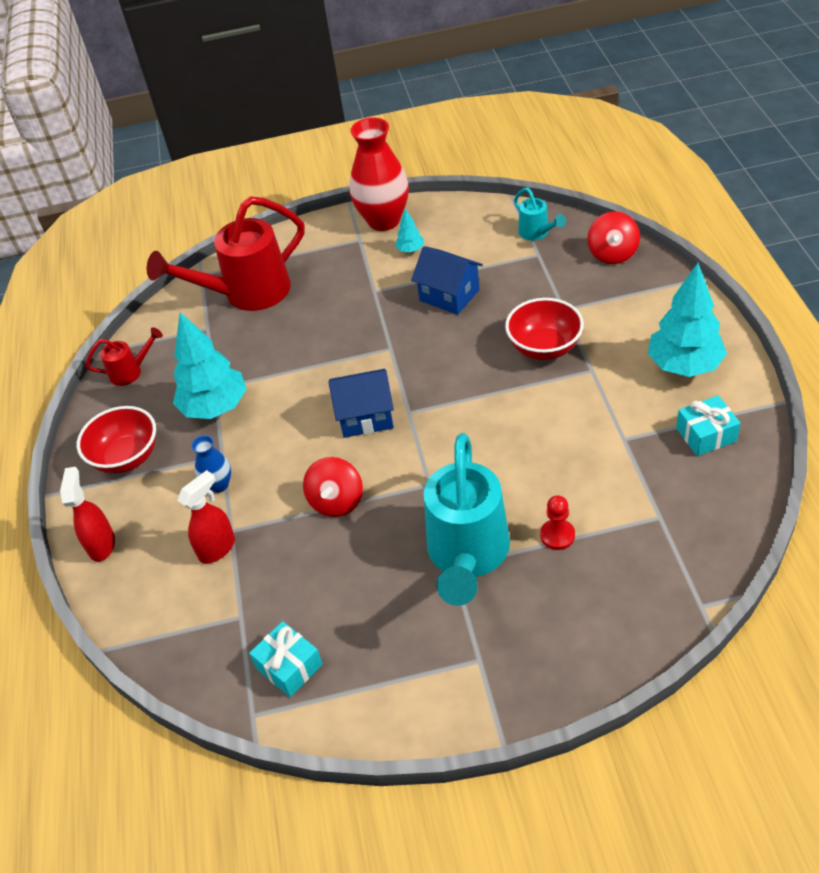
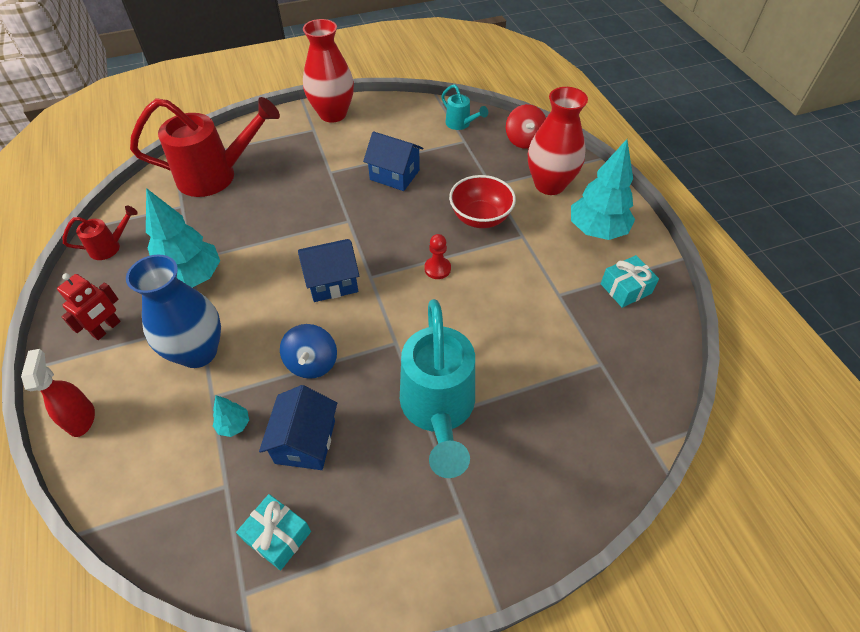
camera: 15 degrees left, 5 degrees up
red bowl [77,406,156,474] -> red robot [57,273,121,340]
red watering can [147,196,305,311] -> red watering can turned 150 degrees counterclockwise [130,97,280,197]
red spray bottle [177,470,235,564] -> none
blue vase [191,435,231,493] -> blue vase [126,255,221,368], size x2.04
red spinning top [303,457,363,517] -> blue spinning top [280,324,337,379]
turquoise tree [395,209,424,253] -> turquoise tree moved to [213,395,249,437]
red pawn [540,495,575,550] -> red pawn moved to [424,234,451,279]
none -> blue house [259,385,337,470]
none -> red vase [528,87,588,195]

